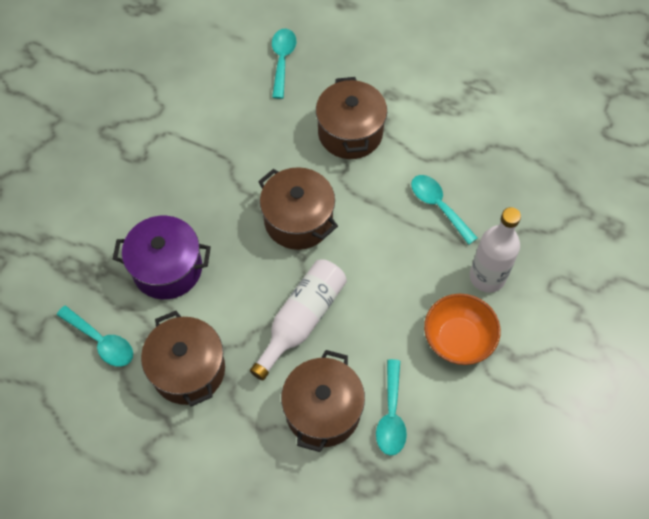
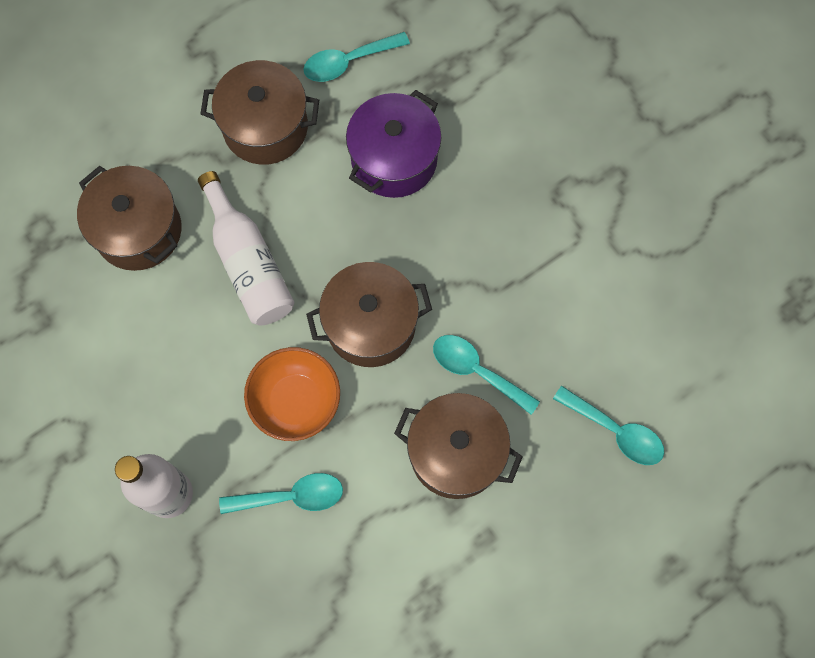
camera: 120 degrees right, 10 degrees up
turquoise spoon [376,359,407,456] -> turquoise spoon moved to [433,335,540,415]
orange bowl [424,294,501,365] -> orange bowl moved to [244,347,340,441]

